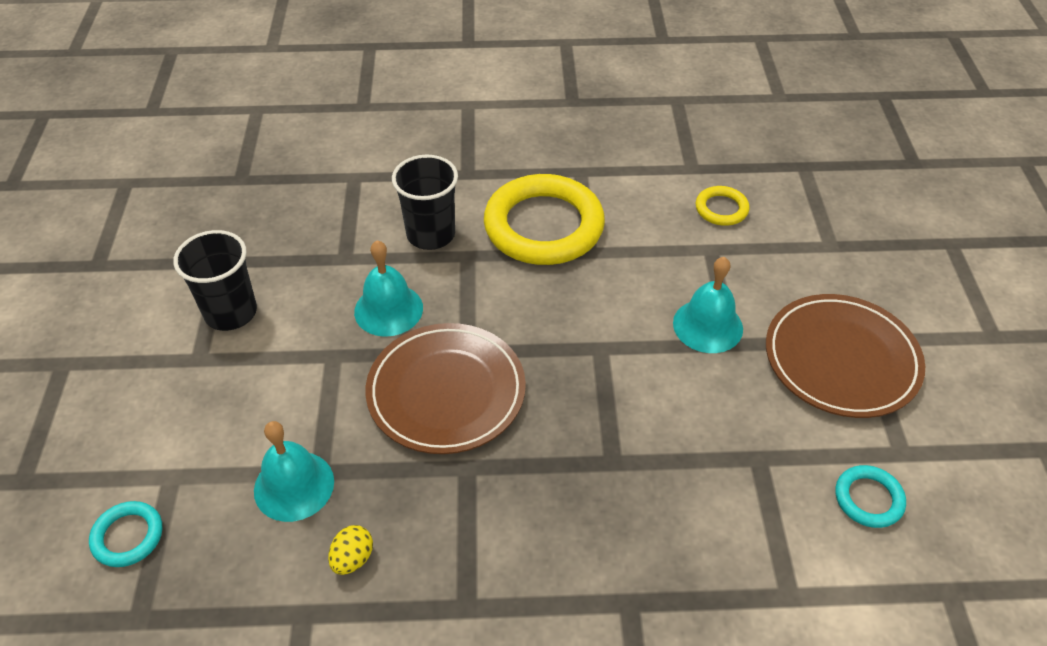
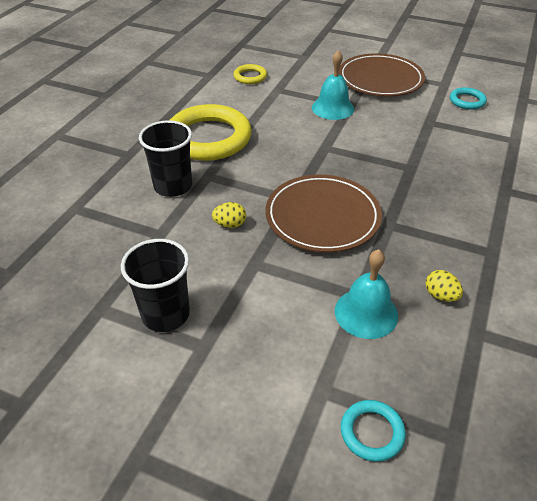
camera: 65 degrees left, 5 degrees down
turquoise bell [354,240,423,337] -> yellow egg [212,202,246,228]

